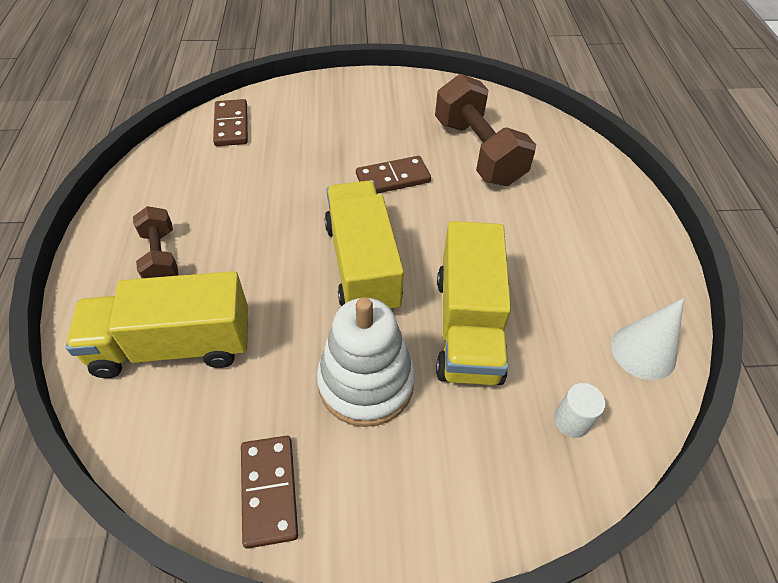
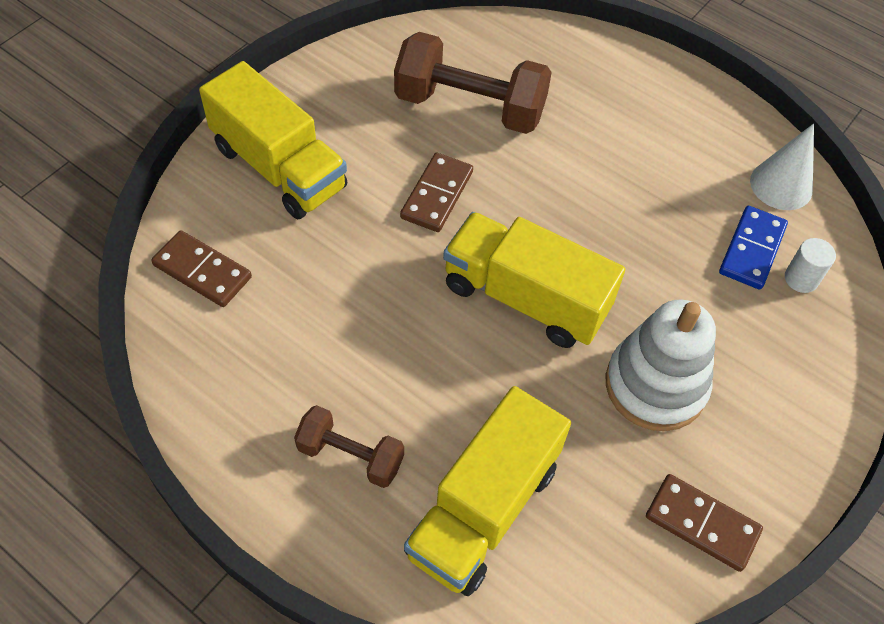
camera: 50 degrees left, 5 degrees up
yellow truck [436,221,511,385] -> yellow truck moved to [199,61,347,219]
none -> blue domino [719,206,788,290]

